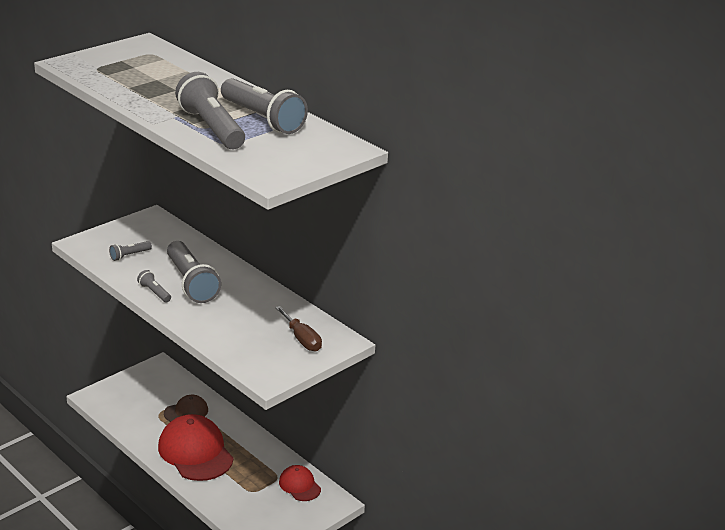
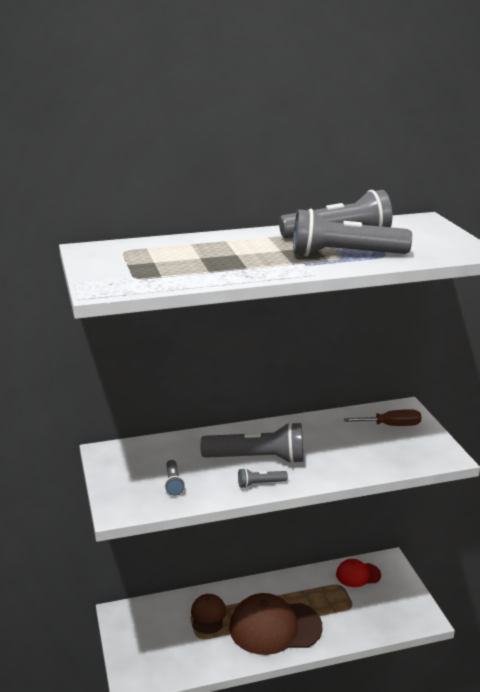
camera: 60 degrees left, 5 degrees down
red cap [158,414,234,481] -> brown cap [229,593,322,655]

